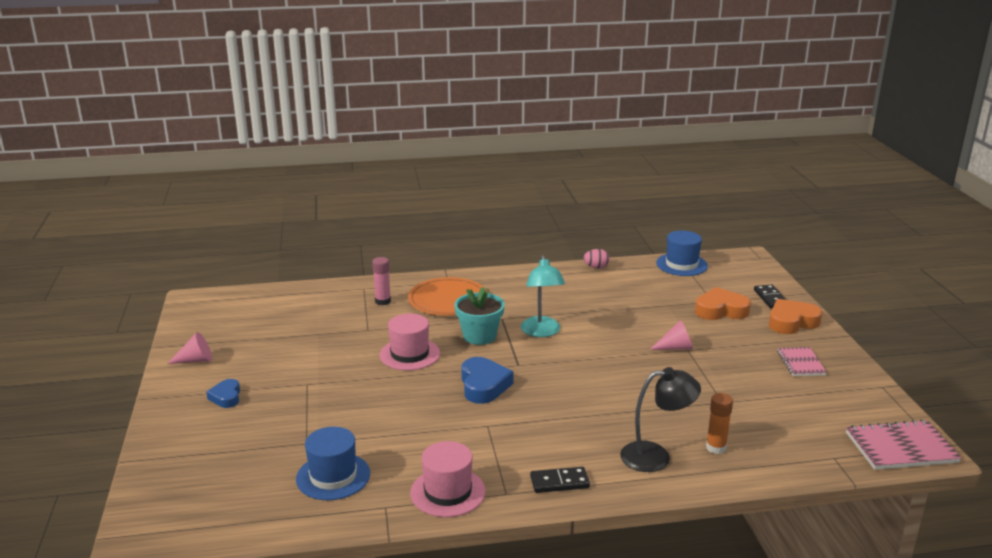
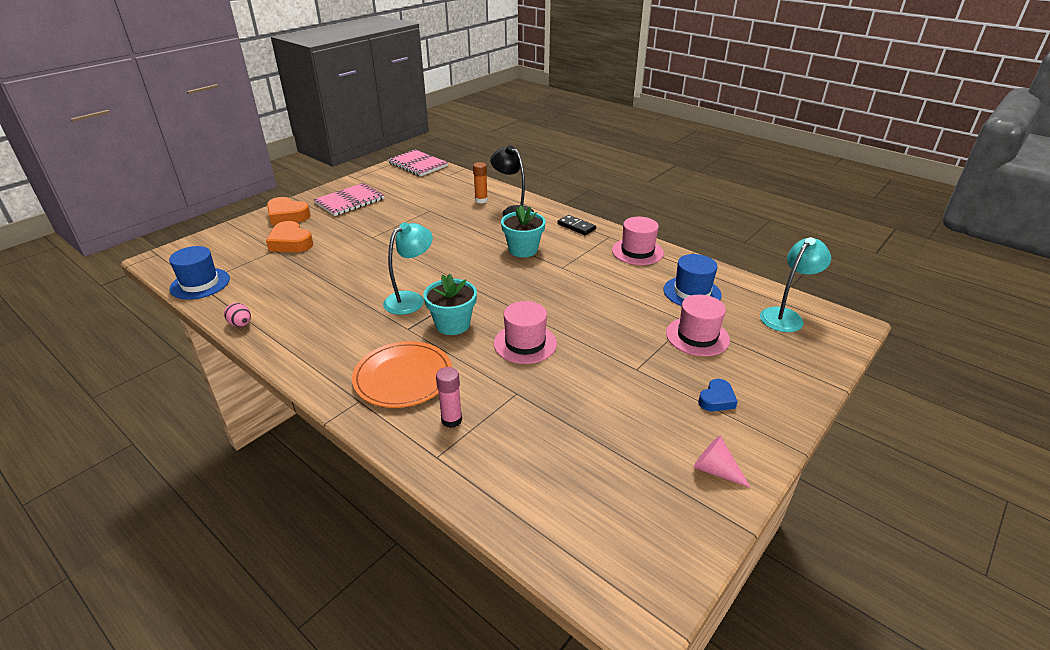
camera: 130 degrees left, 10 degrees up
blue heart [461,357,514,404] -> none
pink cone [650,320,693,350] -> none
black domino [754,284,787,309] -> none
pink notebook [777,347,827,376] -> pink notebook [314,183,385,216], size x1.62
none -> turquoise flower pot [501,206,545,257]
none -> pink hat [666,295,730,356]
none -> turquoise lamp [760,237,831,332]

